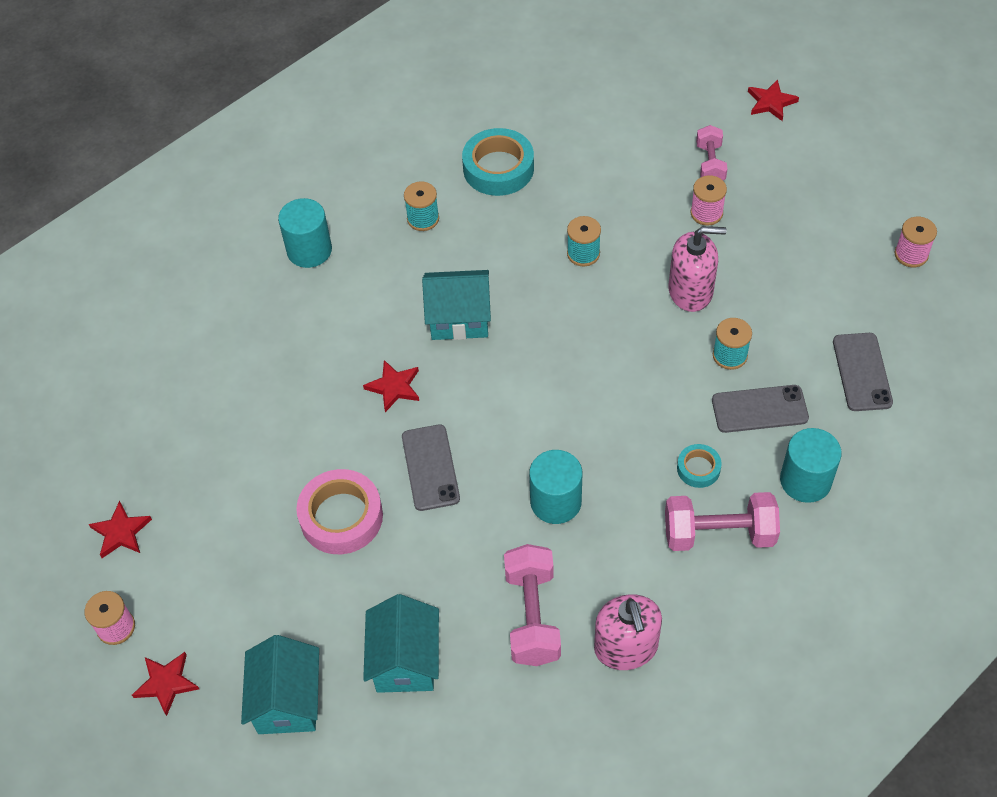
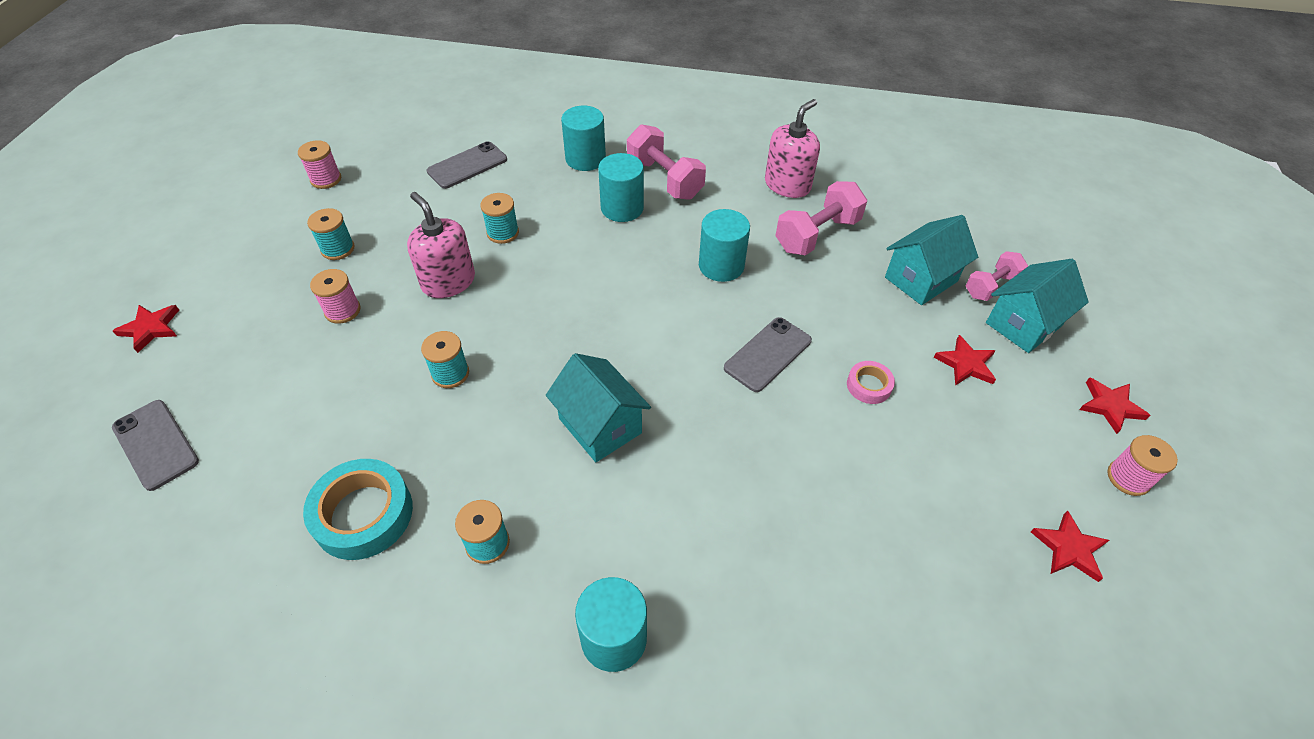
camera: 130 degrees left, 5 degrees down
pink tape [296,469,383,554] -> pink tape [847,361,895,404], size x0.52
red star [363,360,419,412] -> red star moved to [933,335,996,386]
turquoise tape [677,444,722,488] -> turquoise cylinder [598,153,644,222]
pink dumbbell [696,125,727,180] -> pink dumbbell moved to [966,251,1028,301]
grey phone [712,385,809,433] -> grey phone moved to [112,400,199,491]
none -> turquoise spool [307,208,355,260]

